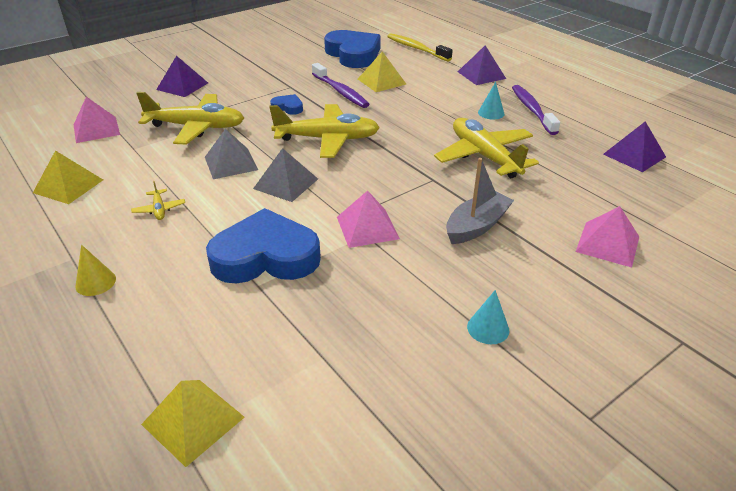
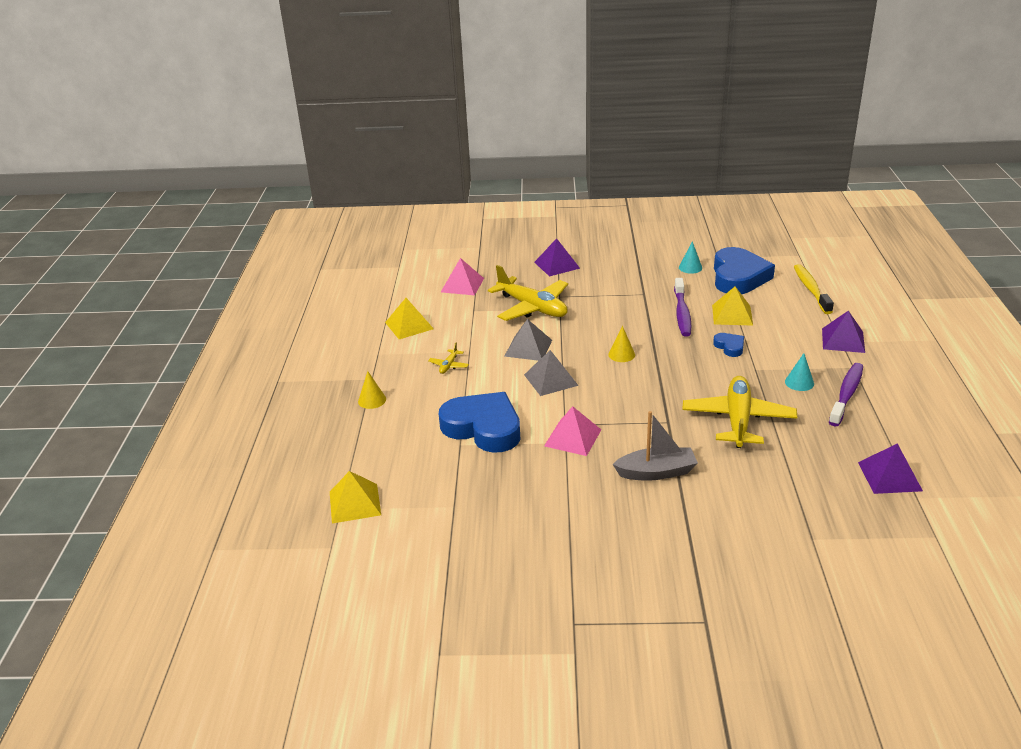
camera: 40 degrees right, 5 degrees down
yellow plane [269,104,380,158] -> yellow cone [608,326,635,362]
blue heart [270,94,303,115] -> blue heart moved to [713,333,744,357]
turquoise cone [467,290,509,344] -> turquoise cone moved to [679,241,702,274]
pink pyramid [576,206,639,268] -> none

